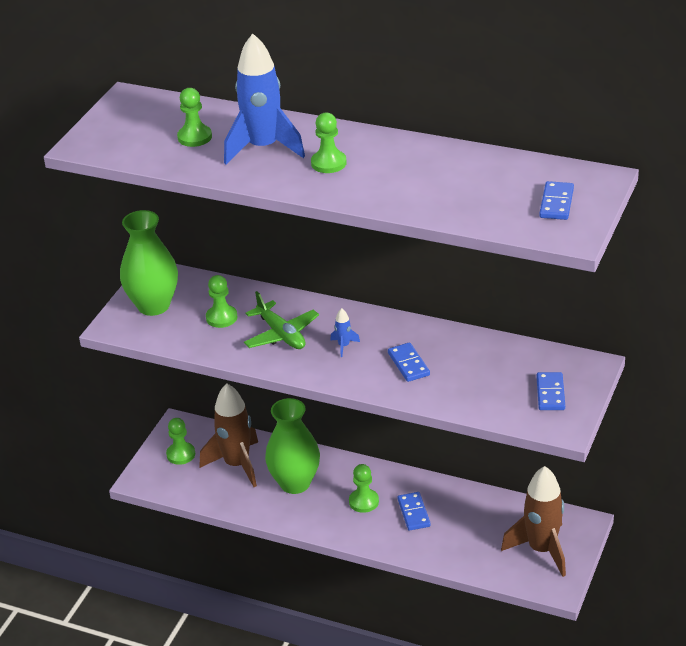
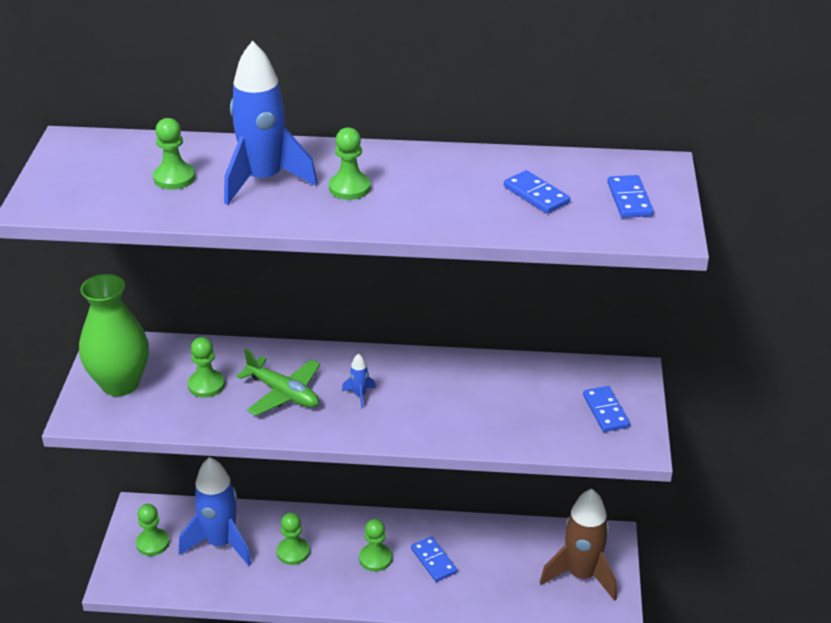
camera: 20 degrees left, 0 degrees up
brown rocket [199,384,258,487] -> blue rocket [179,457,252,566]
green vase [265,398,320,494] -> green pawn [277,512,310,565]
blue domino [388,342,430,382] -> blue domino moved to [504,170,570,213]

